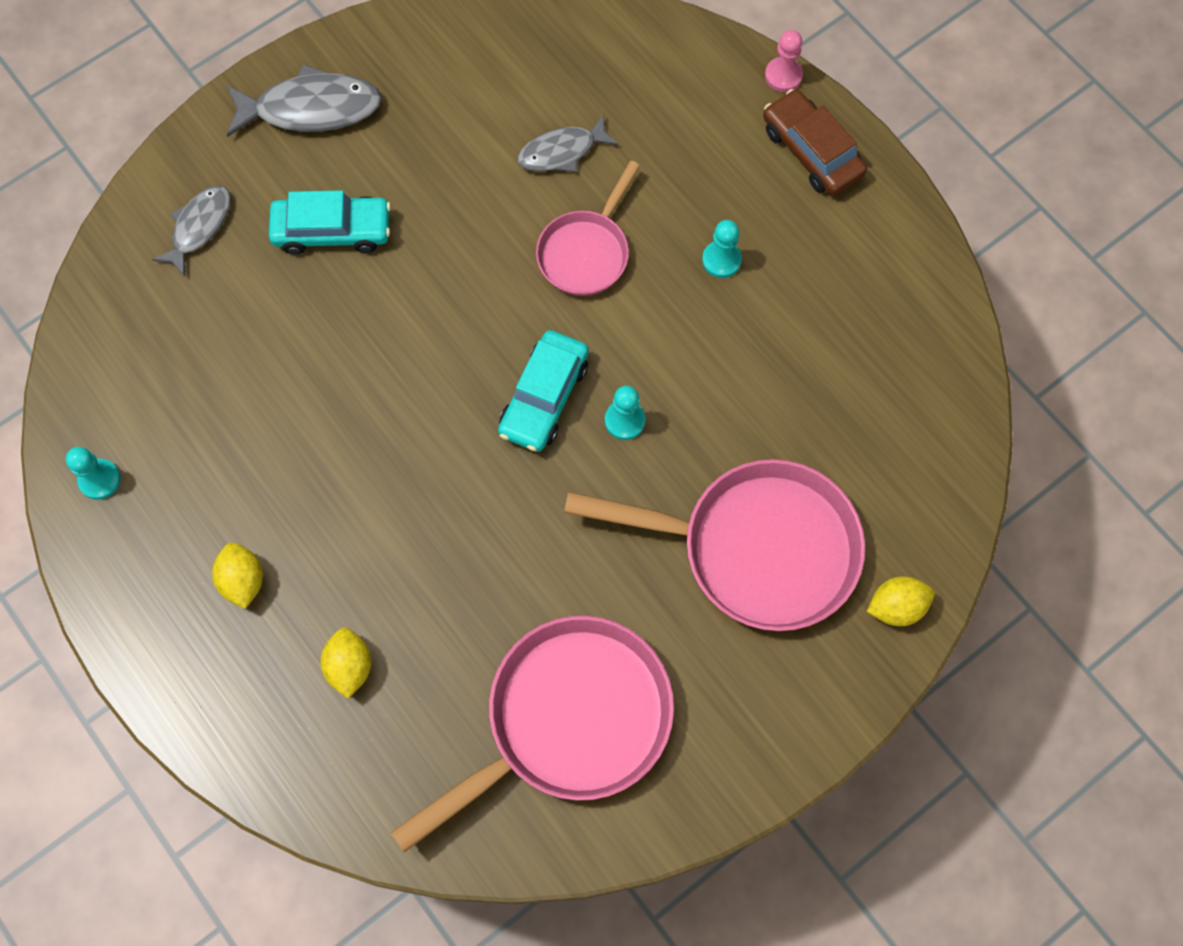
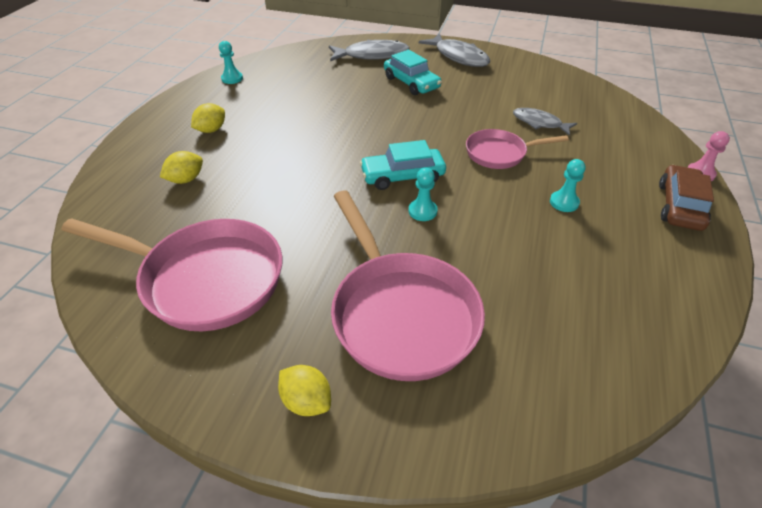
camera: 55 degrees right, 25 degrees down
grey fish [152,185,231,276] -> grey fish [329,40,410,61], size x1.55
yellow lemon [867,576,934,626] -> yellow lemon moved to [278,365,331,416]

